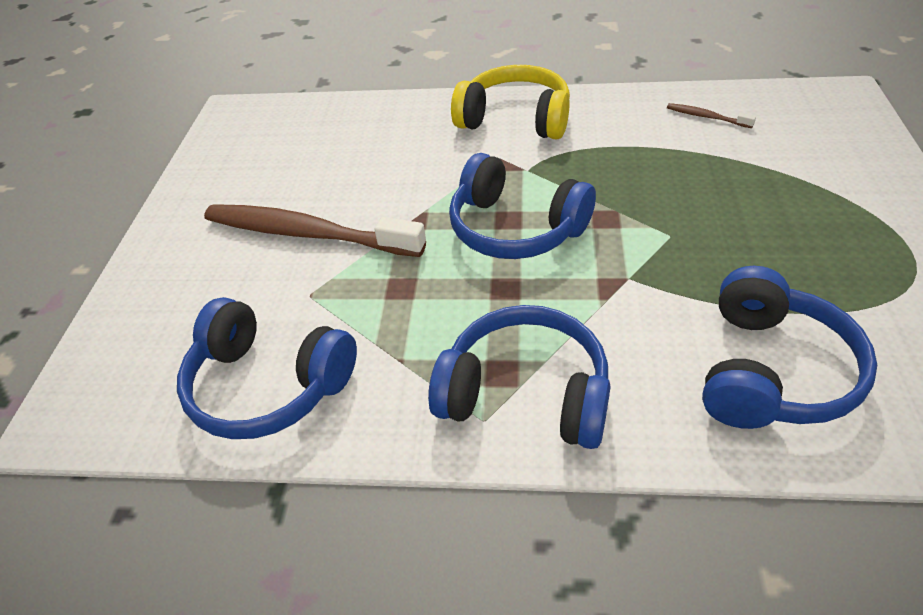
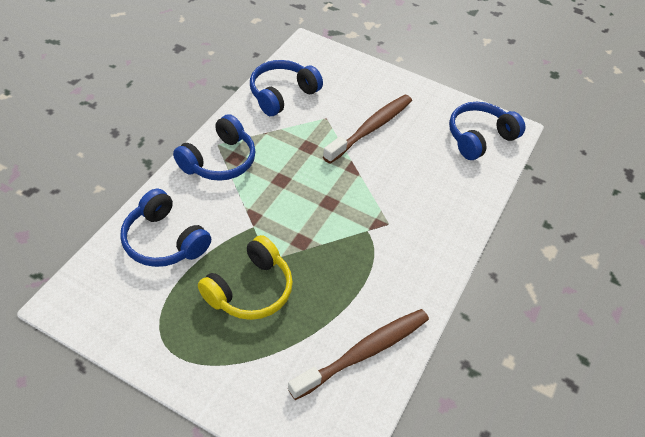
camera: 105 degrees right, 5 degrees up
blue headphones [449,153,596,259] -> blue headphones moved to [449,102,525,160]
yellow headphones [451,65,570,140] -> yellow headphones moved to [198,235,293,320]
brown toothbrush [667,103,756,128] -> brown toothbrush [288,309,429,400], size x2.45

